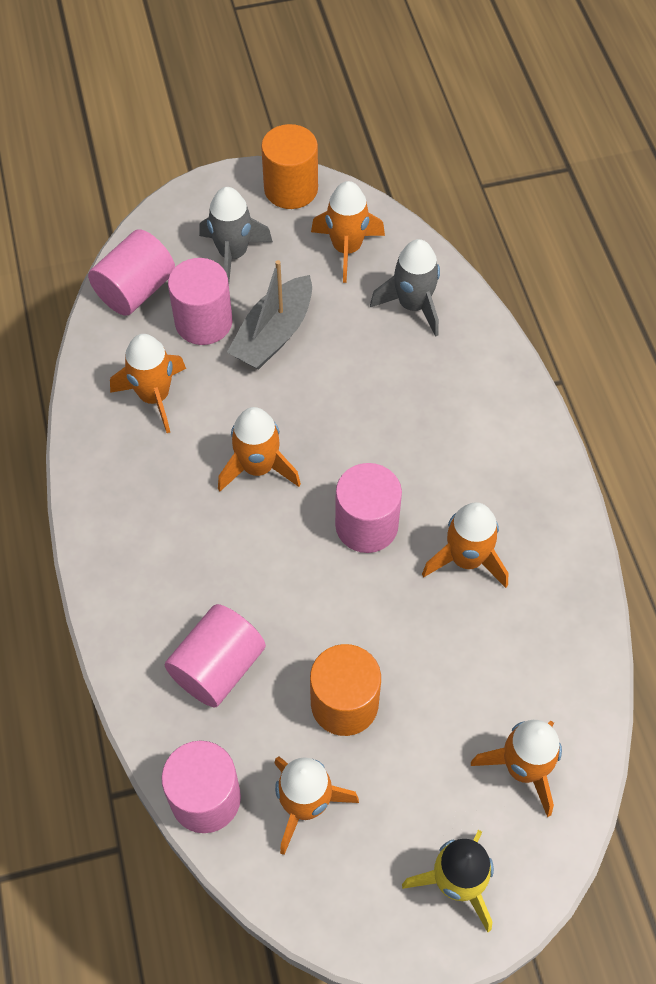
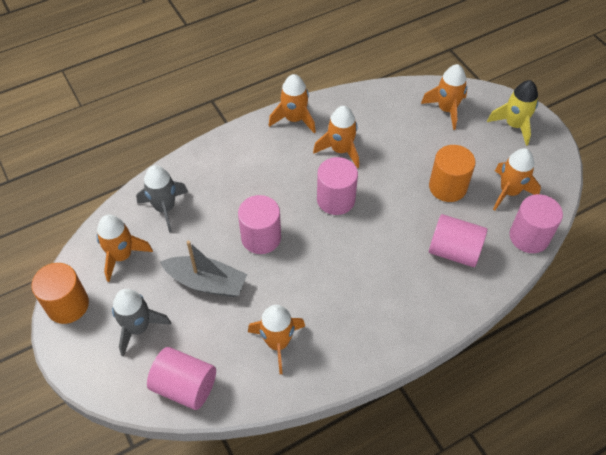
camera: 105 degrees left, 5 degrees down
pink cylinder [168,258,232,345] -> pink cylinder moved to [238,195,281,254]
orange rocket [218,407,301,492] -> orange rocket moved to [269,74,316,134]

